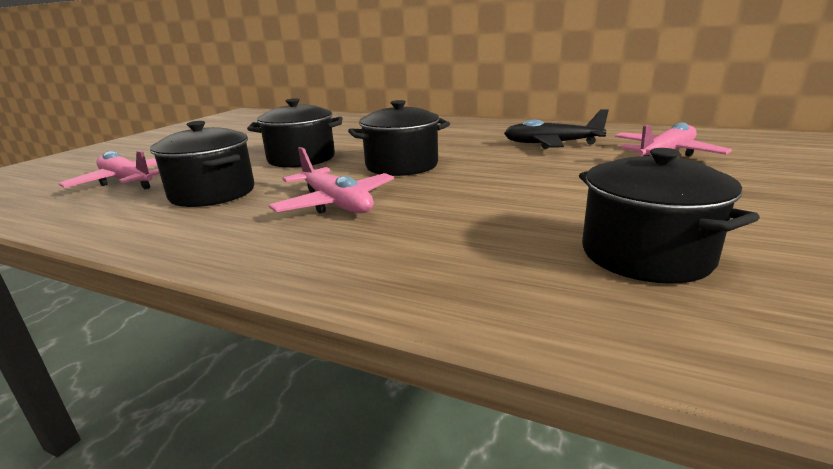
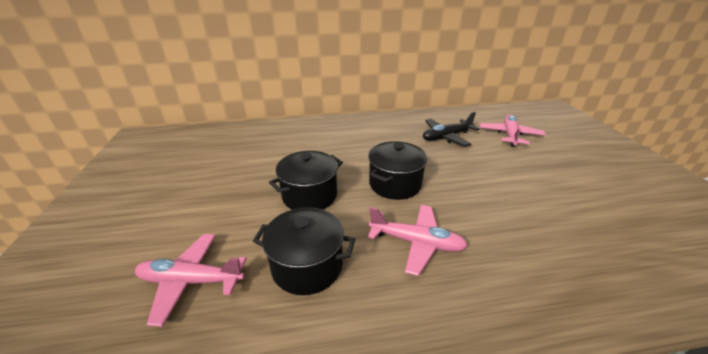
camera: 35 degrees left, 10 degrees up
black pot [579,148,760,284] -> none

